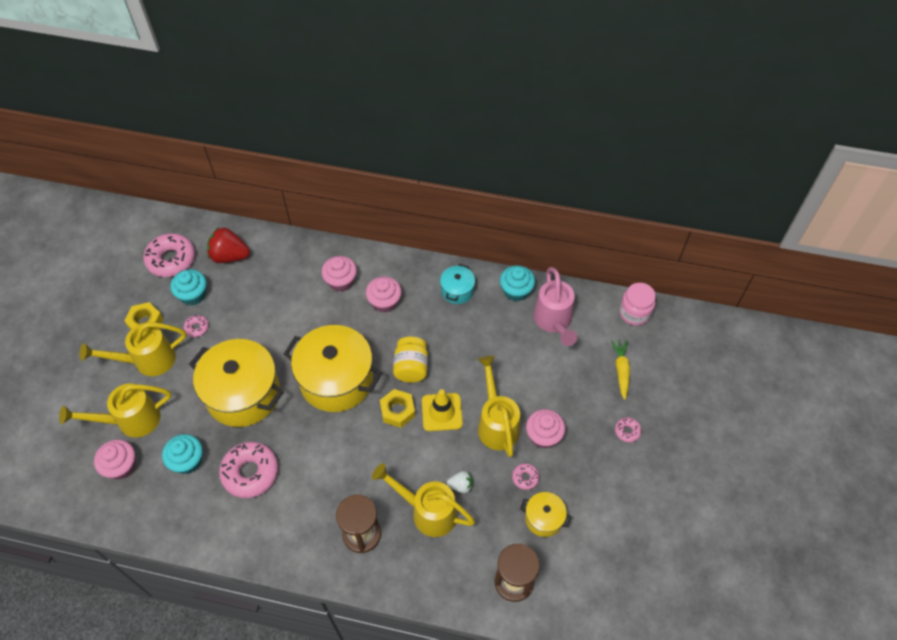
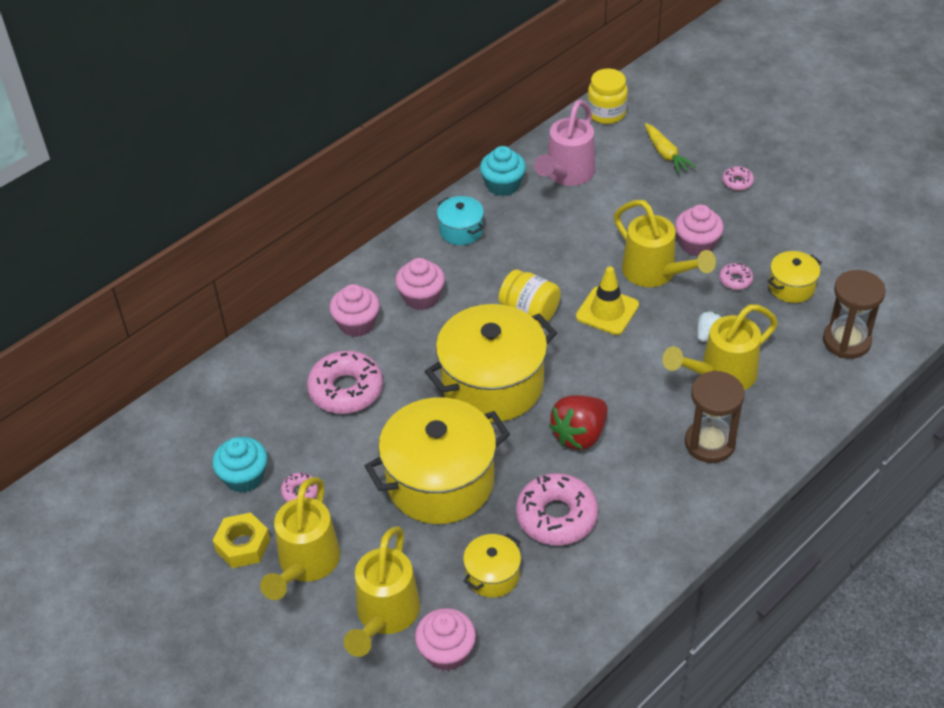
camera: 55 degrees left, 10 degrees down
pink donut [143,233,195,277] -> pink donut moved to [307,351,383,414]
turquoise cupcake [162,434,203,474] -> yellow pot [463,533,521,598]
red strawberry [207,227,250,263] -> red strawberry moved to [549,395,608,450]
yellow nut [380,389,415,428] -> none
yellow watering can [478,356,520,457] -> yellow watering can turned 150 degrees counterclockwise [614,200,716,287]
pink watering can [533,267,578,346] -> pink watering can turned 90 degrees clockwise [534,100,595,186]
yellow carrot [611,340,630,400] -> yellow carrot turned 150 degrees counterclockwise [645,123,696,174]
pink jar [619,283,656,326] -> yellow jar [587,69,628,124]

